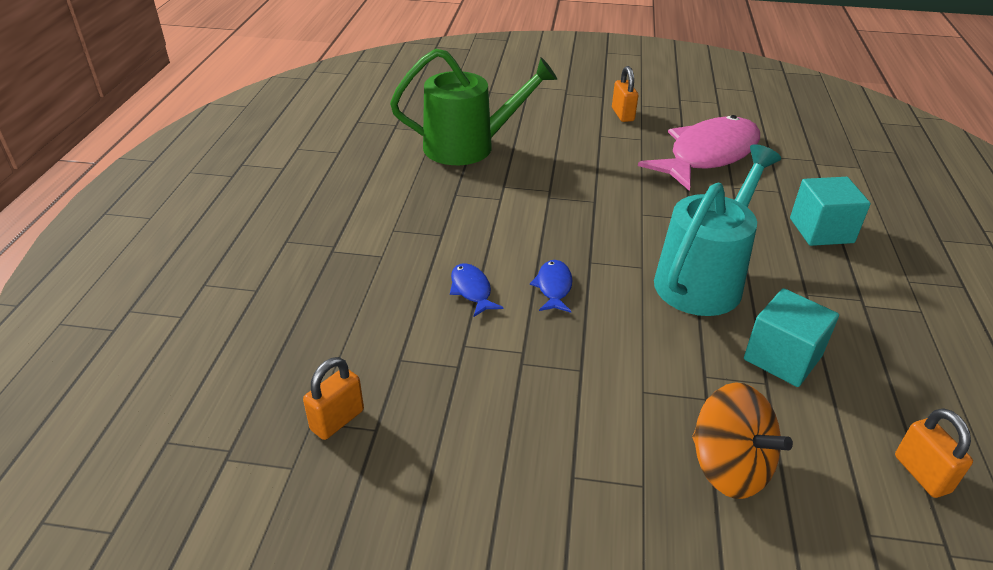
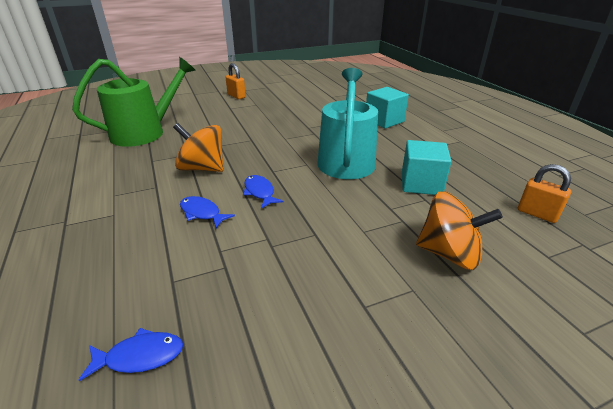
camera: 30 degrees left, 5 degrees down
orange padlock [303,357,364,440] -> blue fish [79,328,183,381]
pink fish [638,115,760,191] -> none
none -> orange spinning top [173,123,224,172]

